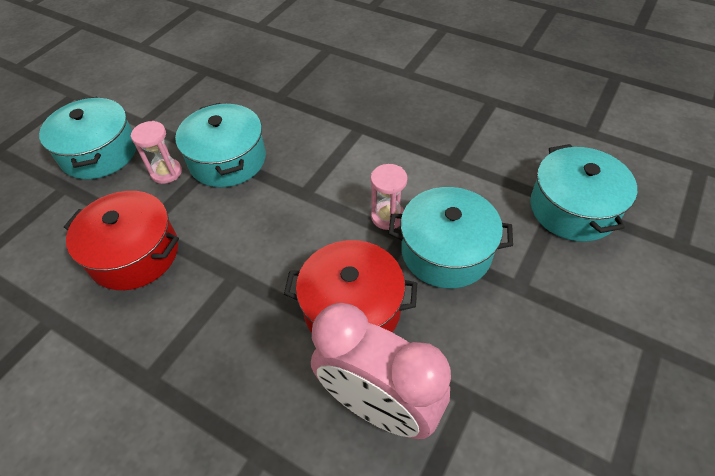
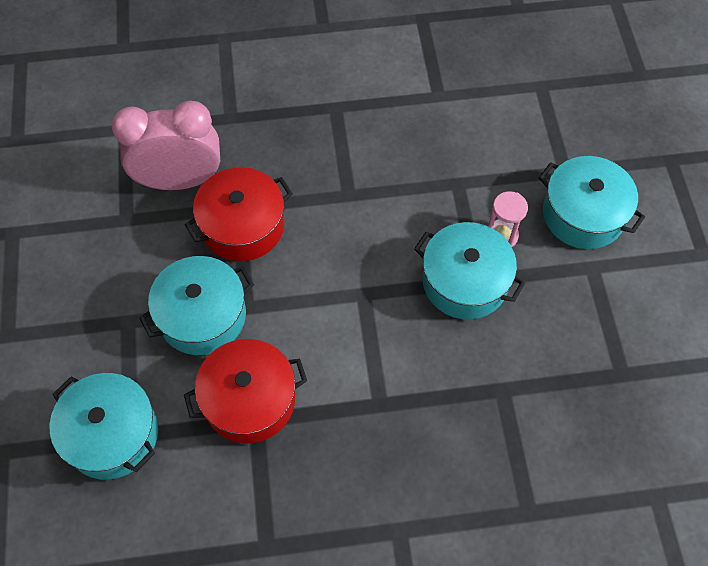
camera: 140 degrees right, 10 degrees up
red pot [64,191,179,290] -> red pot moved to [184,339,307,444]
pink hourglass [371,164,407,230] -> none

